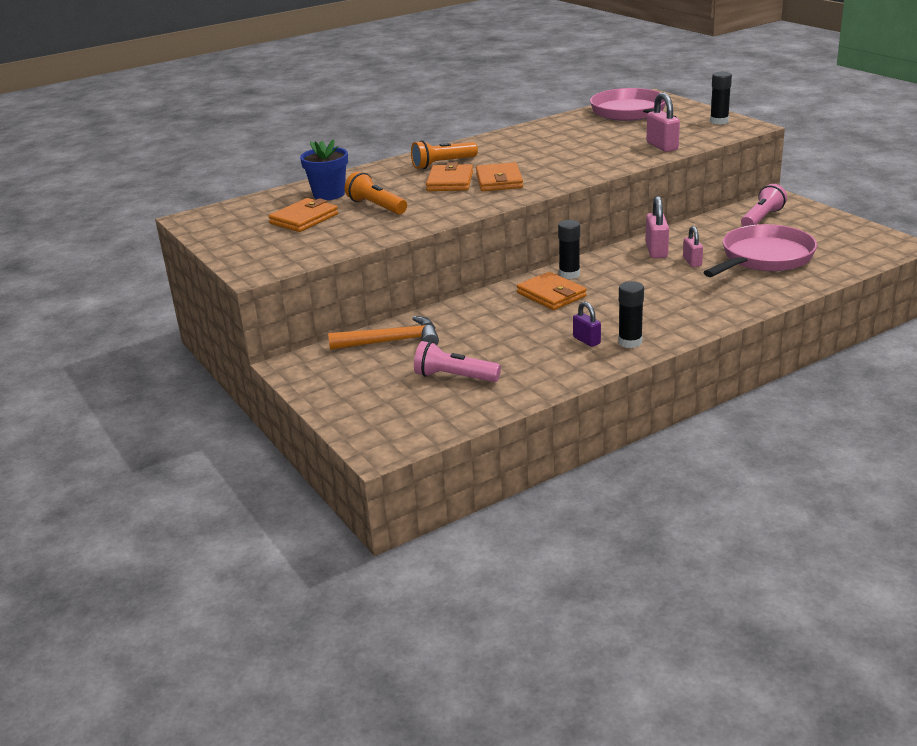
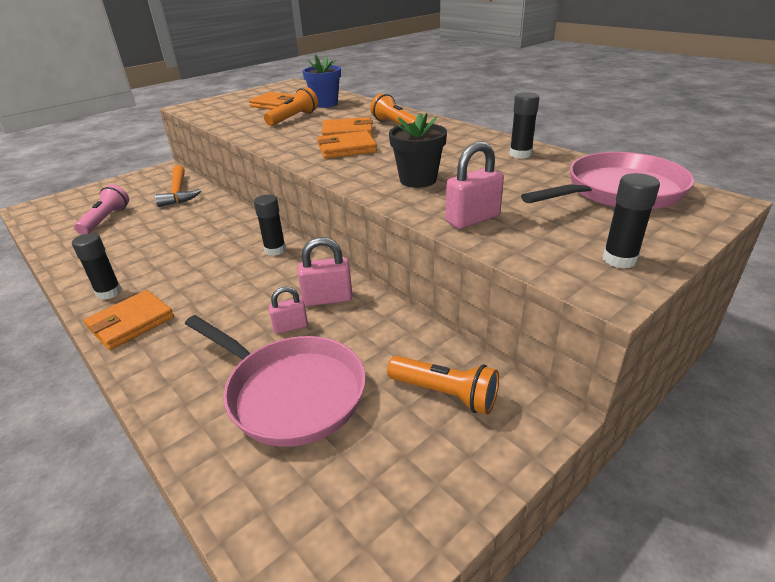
camera: 80 degrees right, 5 degrees up
orange wallet [517,272,587,310] -> orange wallet moved to [84,290,174,350]
purple padlock [573,301,601,347] -> none
pink flashlight [741,184,787,227] -> orange flashlight [387,356,499,414]
none -> black flower pot [389,113,447,188]
none -> black glue stick [509,92,539,159]

